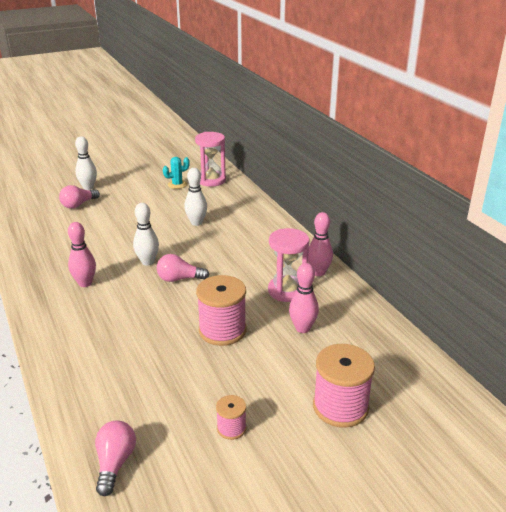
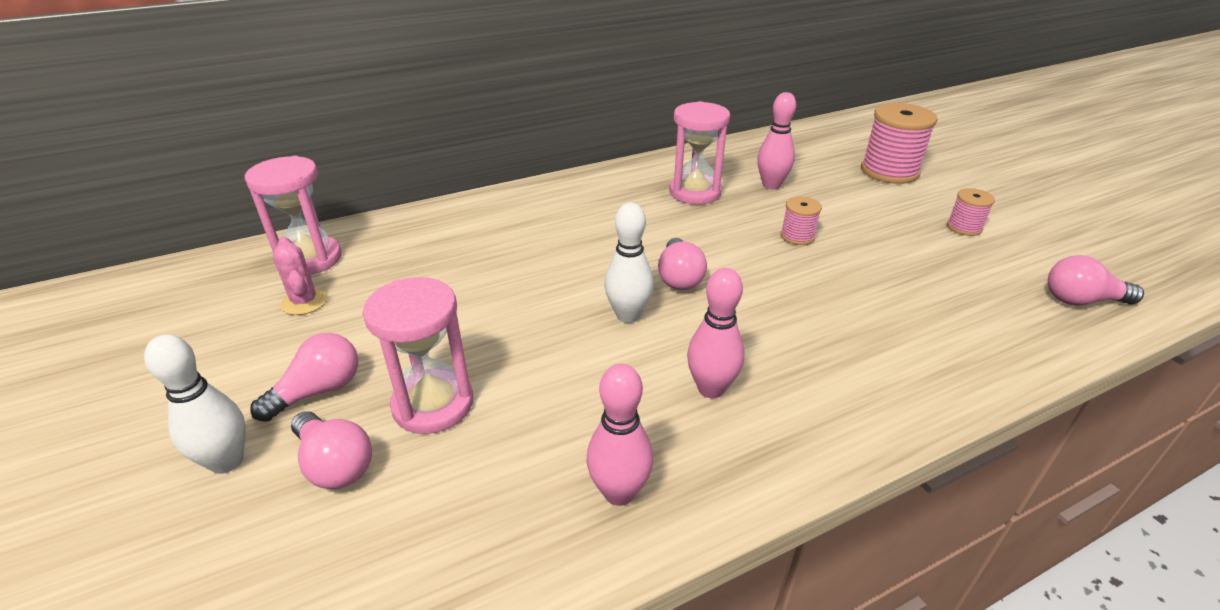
camera: 90 degrees left, 5 degrees up
turquoise cactus [163,157,190,189] -> pink cactus [273,237,328,315]
white bowling pin [184,168,207,226] -> none
pink spool [196,275,247,346] -> pink spool [781,196,822,245], size x0.51
pink bowling pin [308,212,333,276] -> pink bowling pin moved to [587,364,653,506]
none -> pink light bulb [250,333,358,422]
none -> pink hourglass [363,277,473,434]

